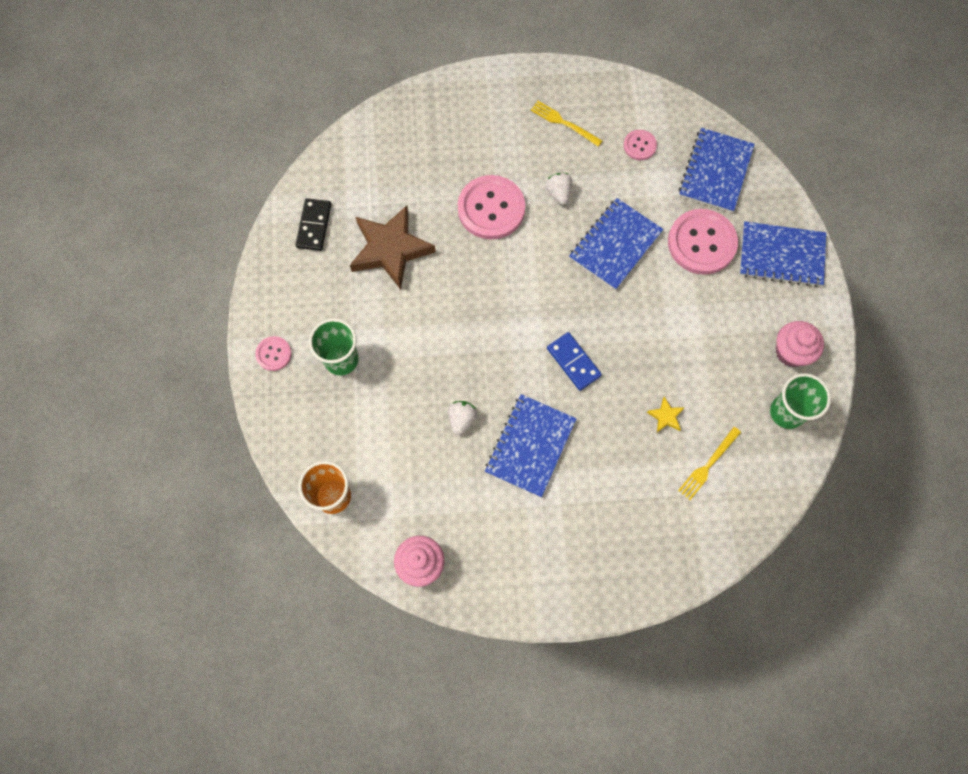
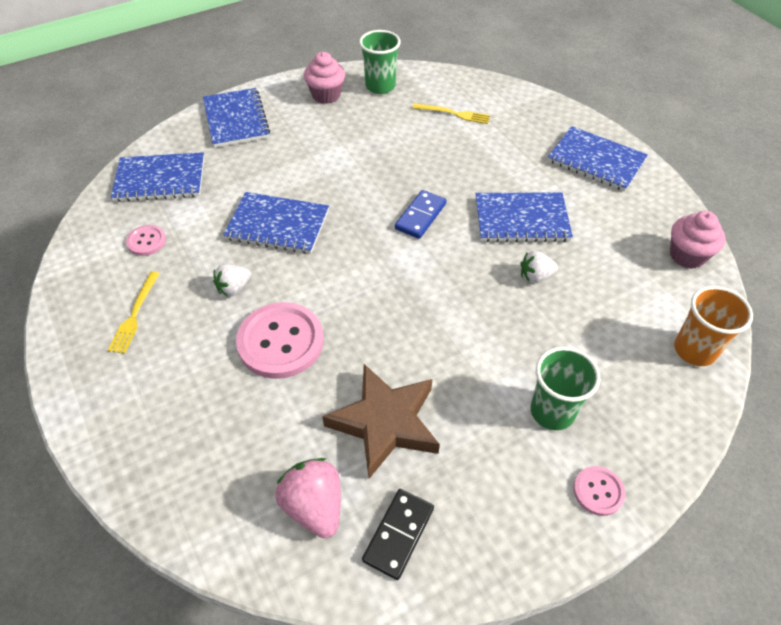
camera: 115 degrees left, 20 degrees down
black domino [295,198,331,251] -> black domino turned 45 degrees counterclockwise [362,489,434,580]
yellow star [647,396,684,432] -> none
pink button [668,209,738,275] -> none
none -> pink strawberry [275,458,341,538]
none -> blue notebook [548,126,648,191]

